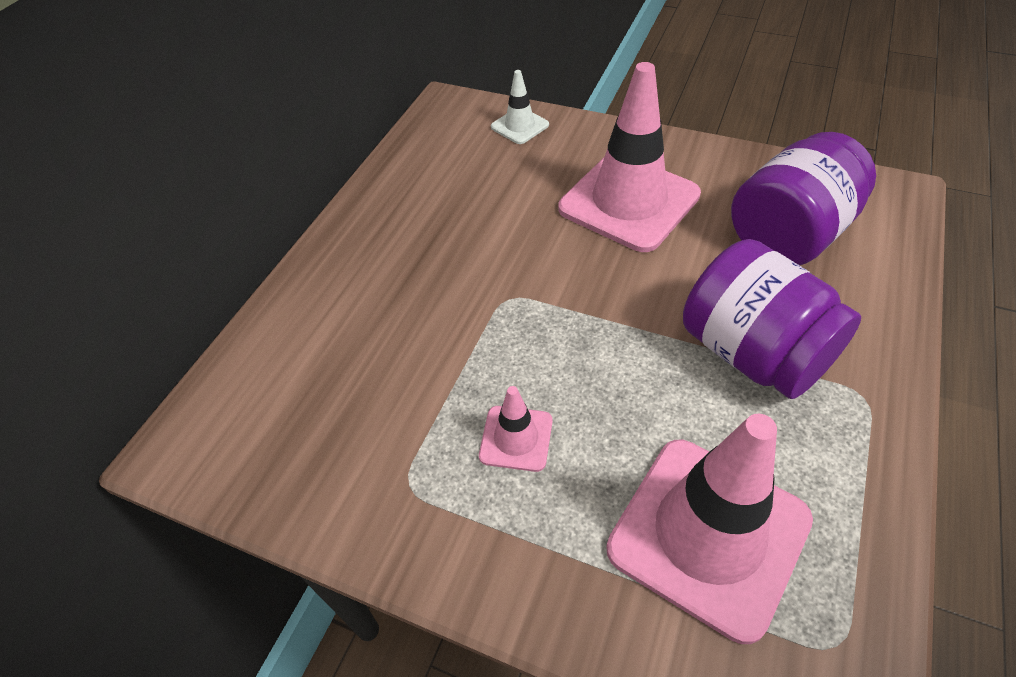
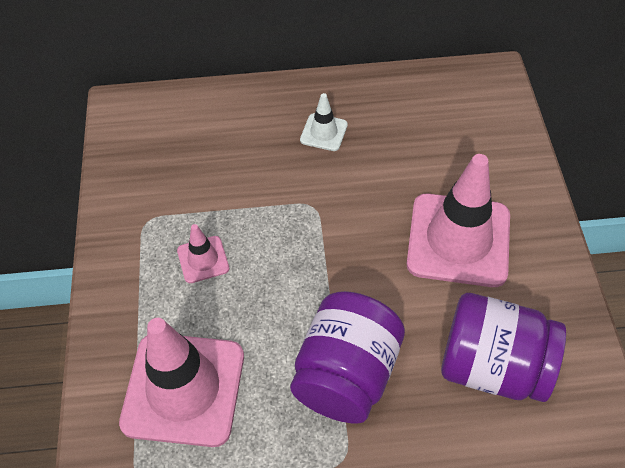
camera: 60 degrees right, 5 degrees up
white traffic cone [491,70,549,144] -> white traffic cone moved to [300,93,348,151]

